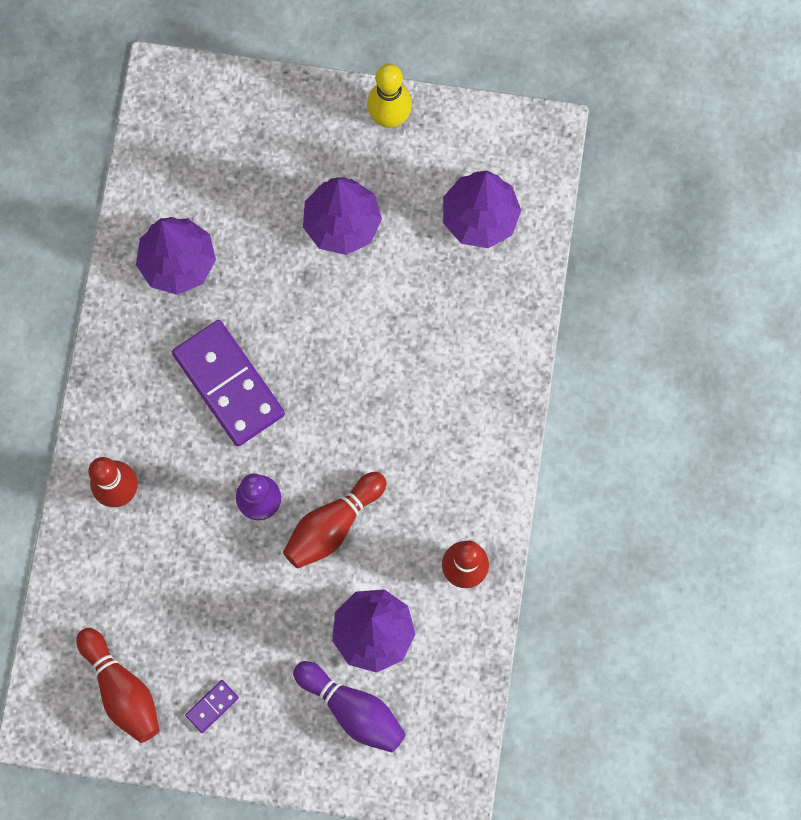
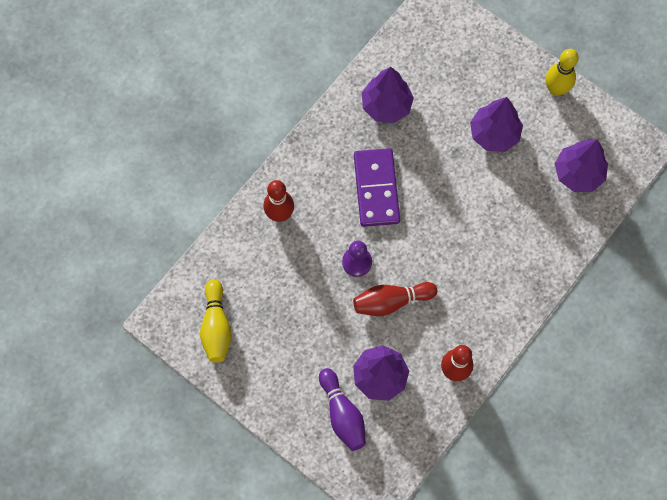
camera: 30 degrees right, 5 degrees down
red bowling pin [76,628,160,743] -> yellow bowling pin [200,279,232,362]
purple domino [185,680,239,733] -> none

